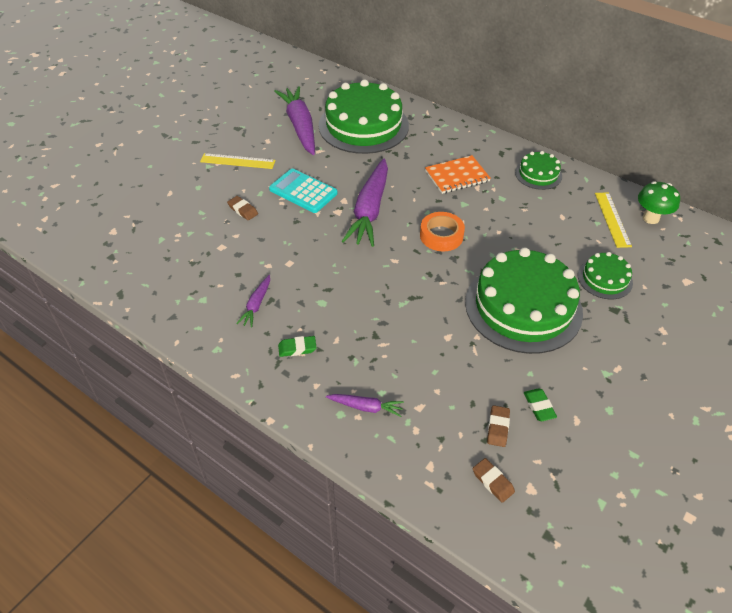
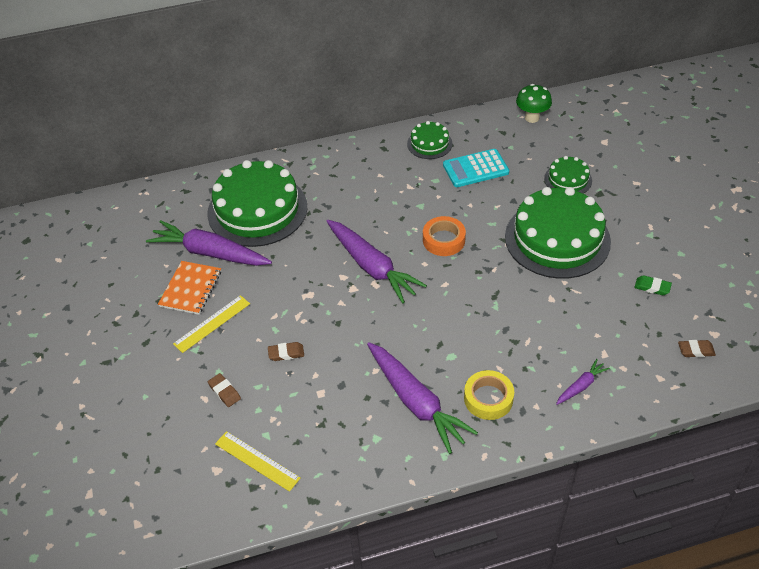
camera: 50 degrees left, 0 degrees up
purple carrot [236,275,270,327] -> purple carrot [367,342,478,454], size x2.13
turquoise calculator [269,169,337,213] -> turquoise calculator moved to [443,149,509,187]
green eraser [278,336,317,357] -> yellow tape [464,370,514,420]
orange notebook [425,155,491,194] -> orange notebook moved to [158,261,221,315]
brown eraser [487,405,510,447] -> brown eraser moved to [208,373,241,407]
yellow ruler [595,192,632,248] -> yellow ruler moved to [215,431,301,492]

